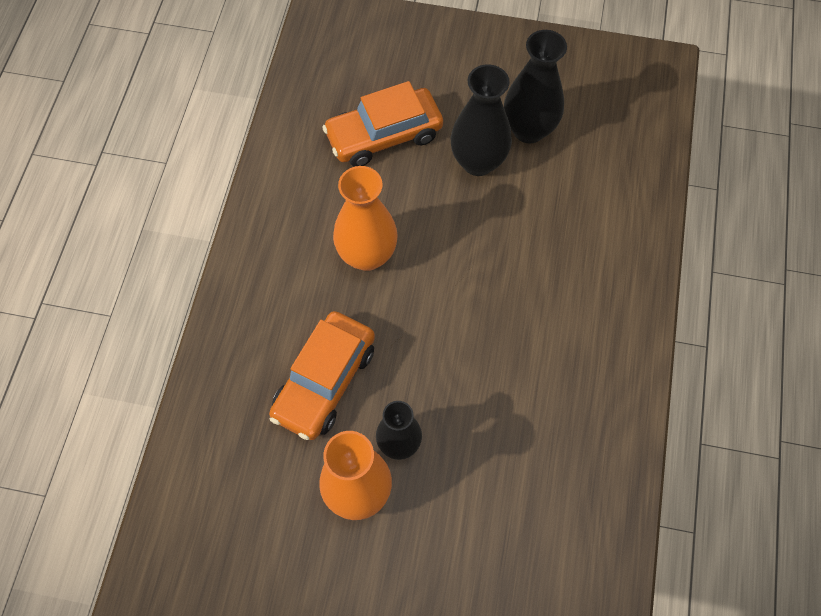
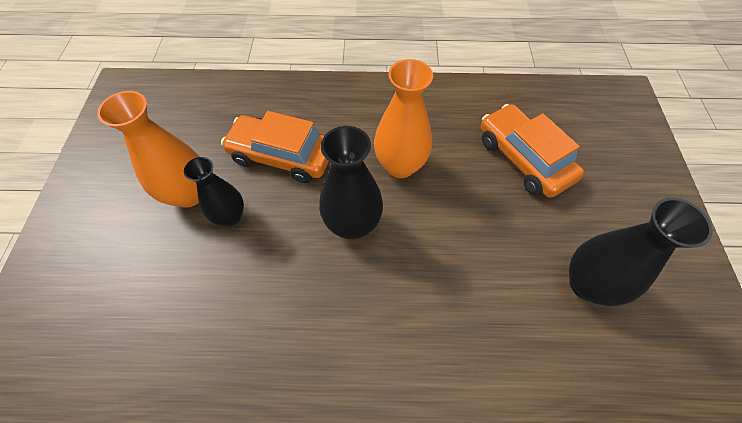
camera: 80 degrees right, 5 degrees down
black vase [451,64,512,176] -> black vase moved to [319,126,383,239]

